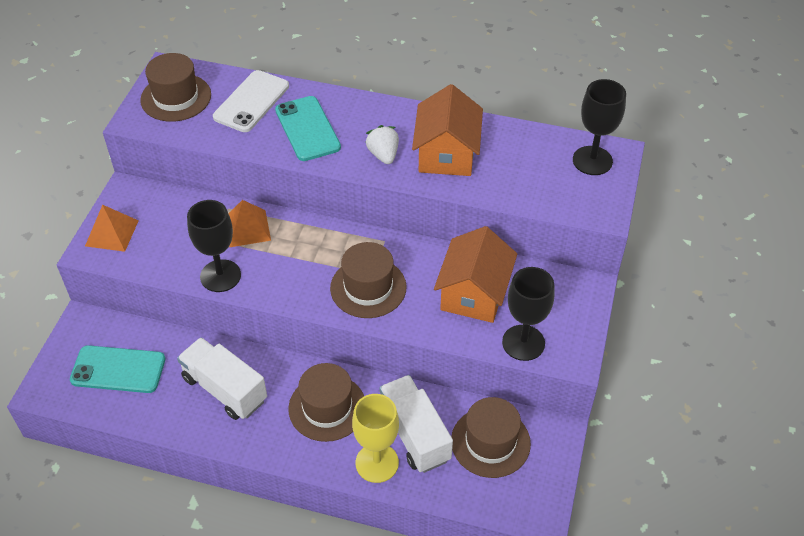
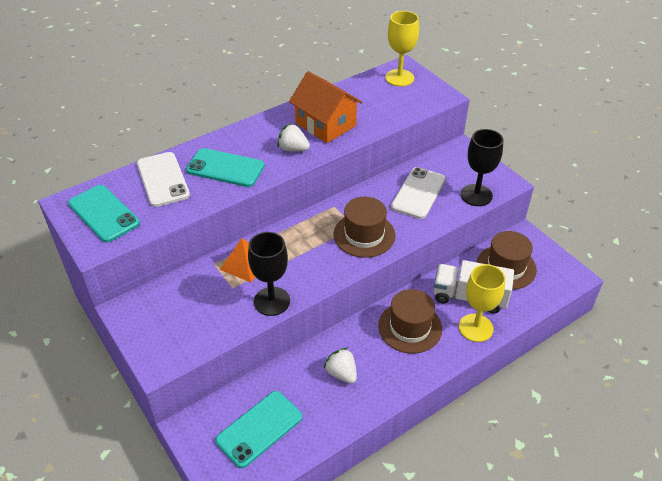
camera: 50 degrees left, 5 degrees down
orange pyramid [85,205,139,252] -> none
brown hat [140,53,211,122] -> turquoise phone [68,185,140,242]
white truck [177,337,267,420] -> white strawberry [324,347,357,384]
orange house [434,226,517,323] -> white phone [391,167,446,219]
black goblet [573,79,626,175] -> yellow goblet [385,11,419,86]

